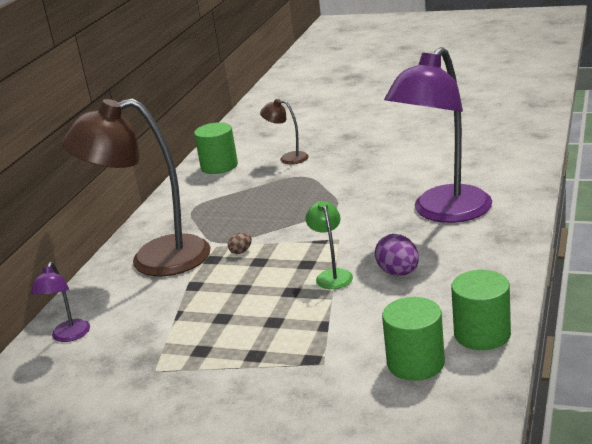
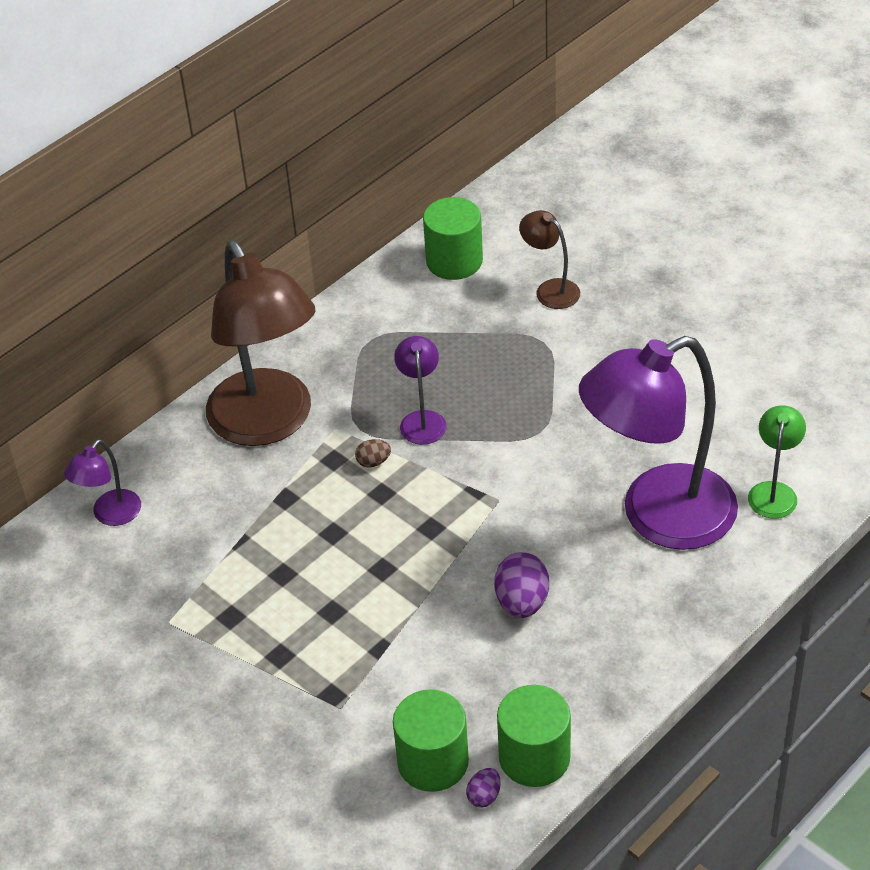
camera: 25 degrees right, 20 degrees up
brown lamp [61,99,211,276] -> brown lamp turned 135 degrees counterclockwise [206,241,315,446]
green lamp [305,201,353,289] -> green lamp moved to [748,405,806,519]
none -> purple lamp [394,336,447,445]
none -> purple egg [466,768,501,808]

